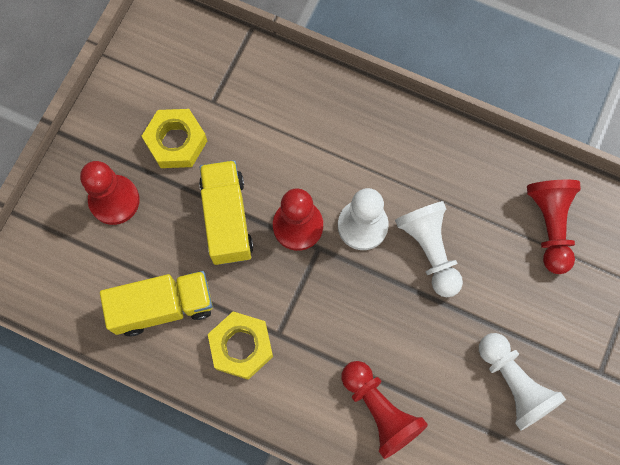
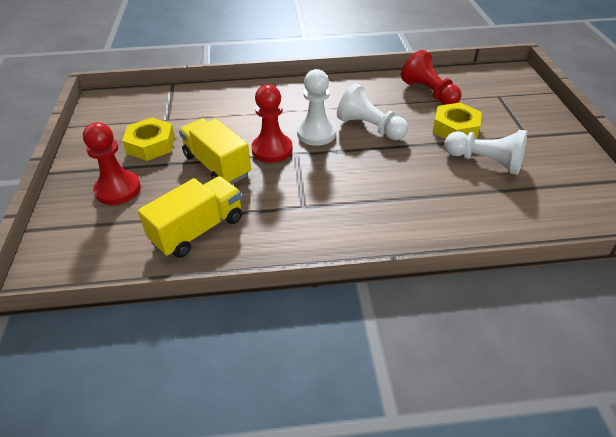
camera: 30 degrees left, 30 degrees down
yellow nut [208,311,273,380] -> yellow nut moved to [432,103,482,139]
red pawn [342,361,428,459] -> none

